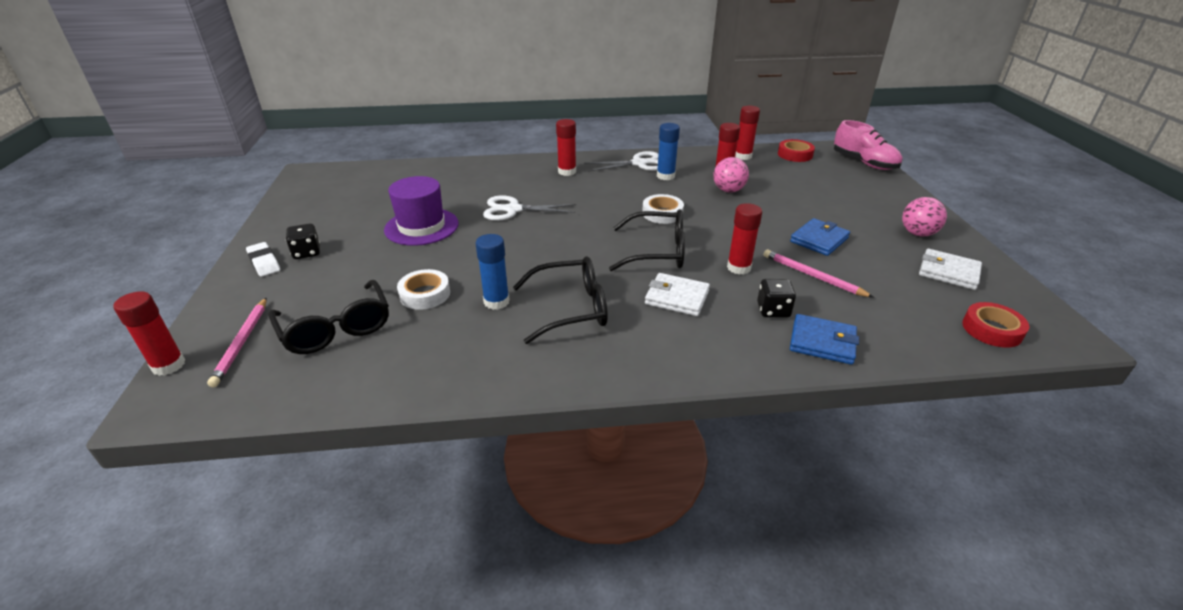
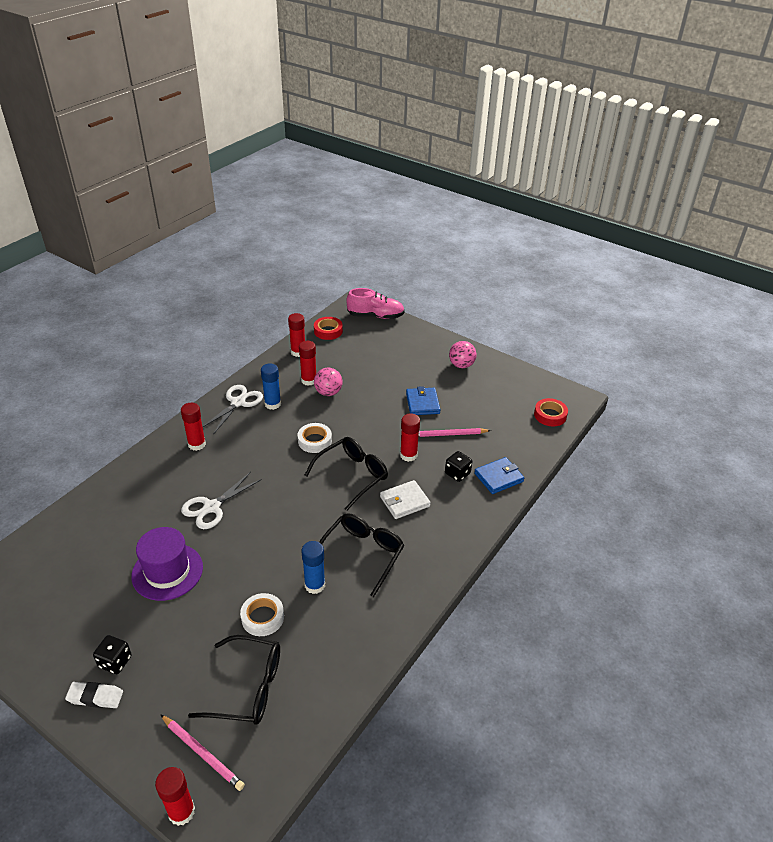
camera: 50 degrees left, 5 degrees up
white wallet [919,249,982,290] -> none

